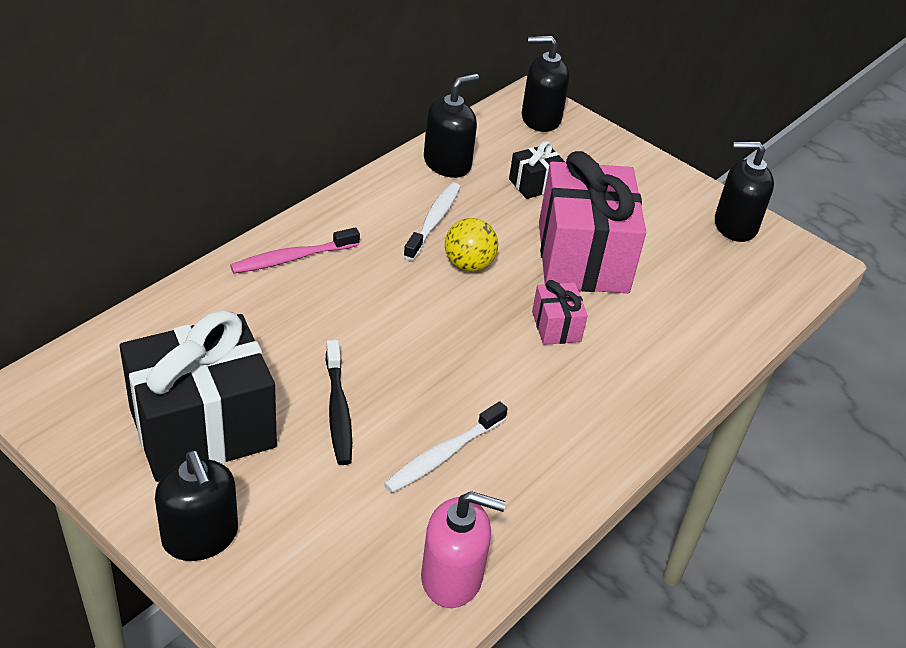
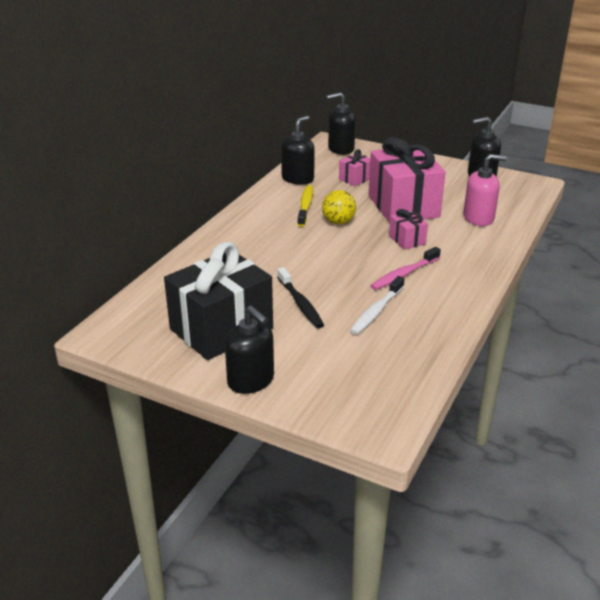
camera: 10 degrees left, 10 degrees down
pink toothbrush [230,228,360,274] -> pink toothbrush moved to [370,247,441,290]
white toothbrush [403,183,460,261] -> yellow toothbrush [298,185,313,227]
pink soap dispenser [421,491,506,608] -> pink soap dispenser moved to [463,154,507,226]
black gift [509,141,565,199] -> pink gift [339,149,370,186]

